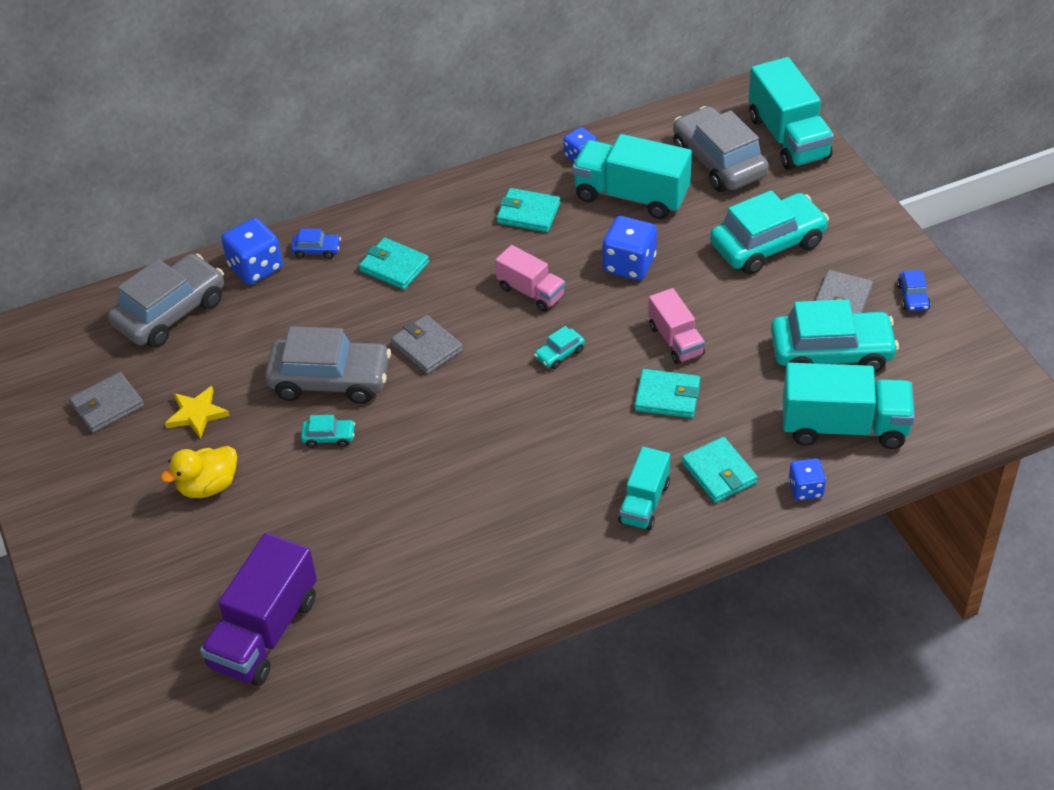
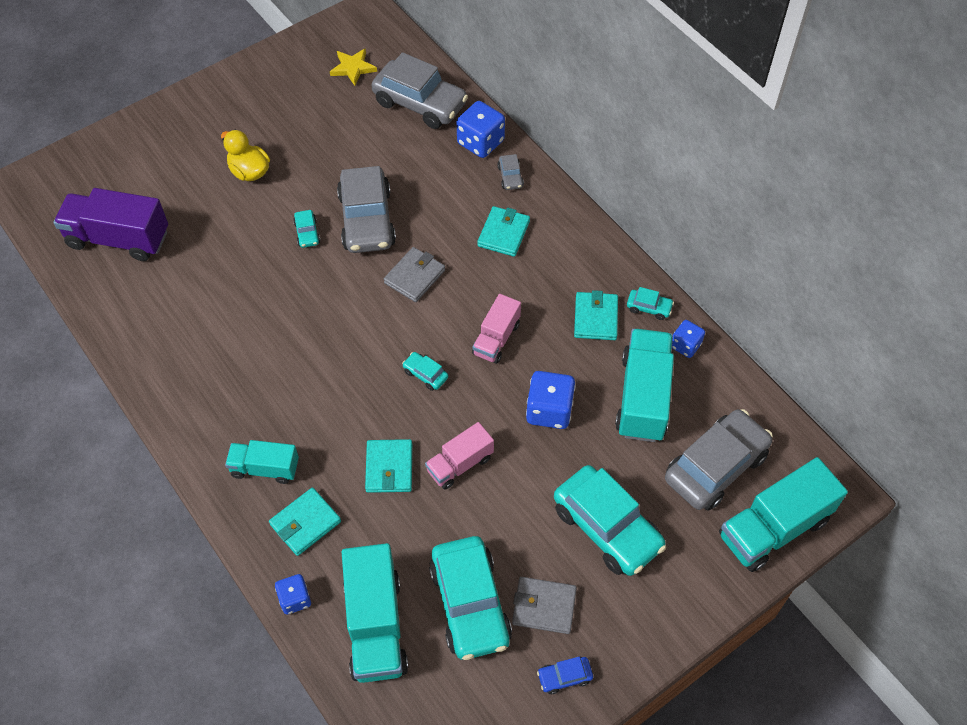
camera: 75 degrees right, 10 degrees up
grey wallet [69,372,144,433] -> none
yellow star [165,386,230,439] -> yellow star moved to [330,48,377,86]
blue car [291,228,341,259] -> grey car [497,154,524,190]
none -> turquoise car [627,287,674,320]

